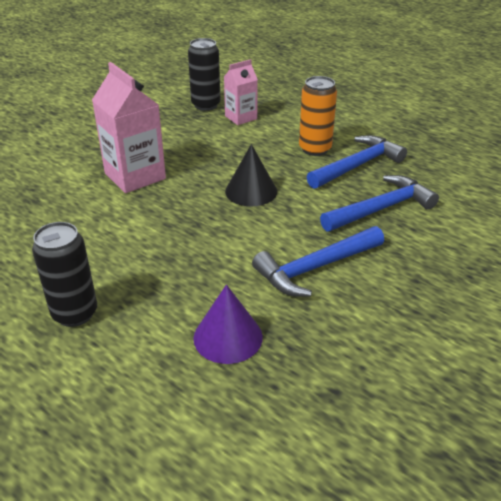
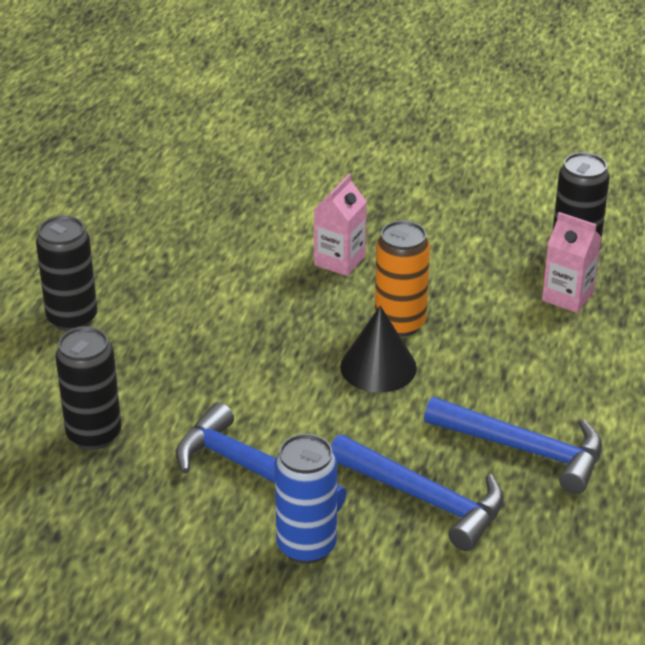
camera: 65 degrees right, 0 degrees up
pink carton [92,62,166,193] -> pink carton [314,174,367,276], size x0.60
purple cone [193,285,263,364] -> black can [55,327,121,450]
orange can [299,76,337,156] -> orange can moved to [375,220,430,337]
none -> blue can [275,434,337,564]

